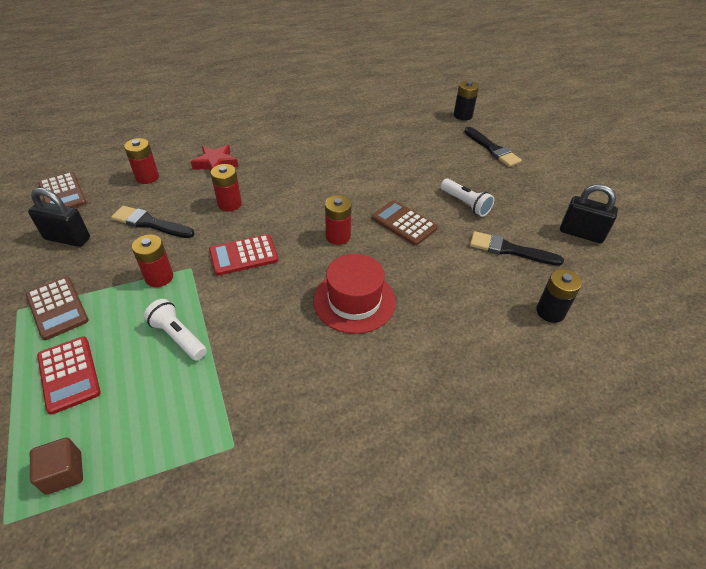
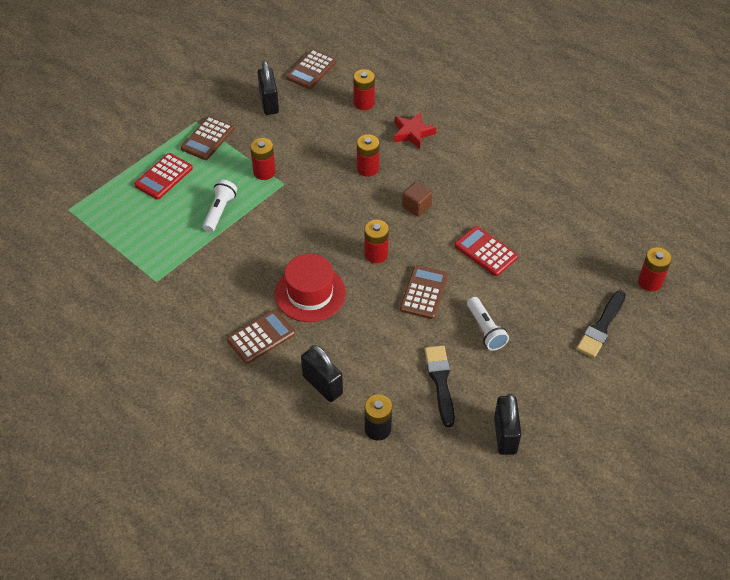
camera: 65 degrees right, 5 degrees up
brown cube [30,437,83,495] -> brown cube moved to [402,182,432,217]
black brush [111,206,195,238] -> none
red calculator [209,234,278,276] -> red calculator moved to [454,226,518,276]
white flashlight [441,179,494,217] -> white flashlight turned 45 degrees counterclockwise [467,297,509,351]
black battery [454,81,479,120] -> red battery [638,247,672,292]
none -> brown calculator [227,309,295,364]
none -> black padlock [301,345,343,402]

